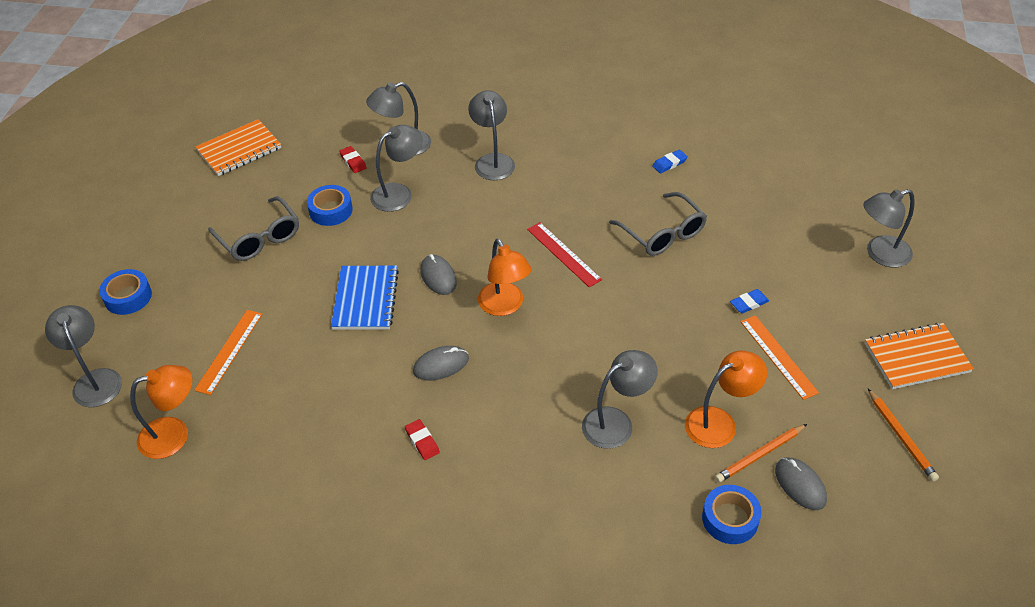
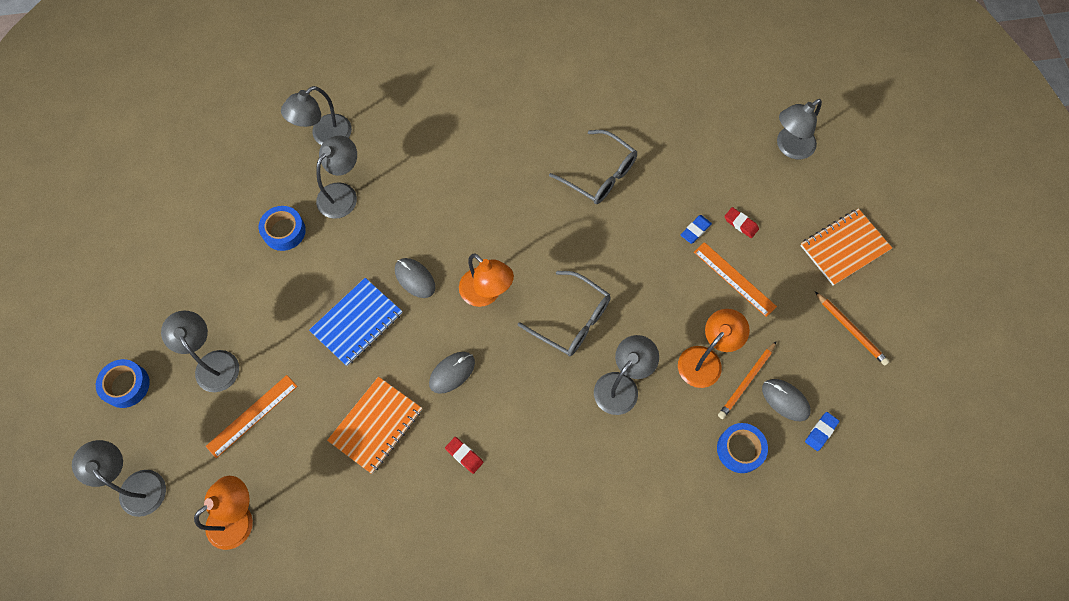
camera: 20 degrees left, 20 degrees up
orange ruler [194,310,263,395] -> orange ruler turned 45 degrees clockwise [206,375,298,458]
orange notebook [195,119,281,176] -> orange notebook moved to [327,377,422,474]
grey glasses [208,196,299,261] -> grey glasses moved to [518,271,611,356]
blue notebook [331,266,399,330] -> blue notebook turned 60 degrees clockwise [309,278,402,366]
red eraser [339,146,367,173] -> red eraser moved to [724,207,759,238]
grey lamp [468,90,515,180] -> grey lamp moved to [161,311,239,392]
red ruler [527,222,602,287] -> none
blue eraser [652,149,688,173] -> blue eraser moved to [805,412,839,451]

